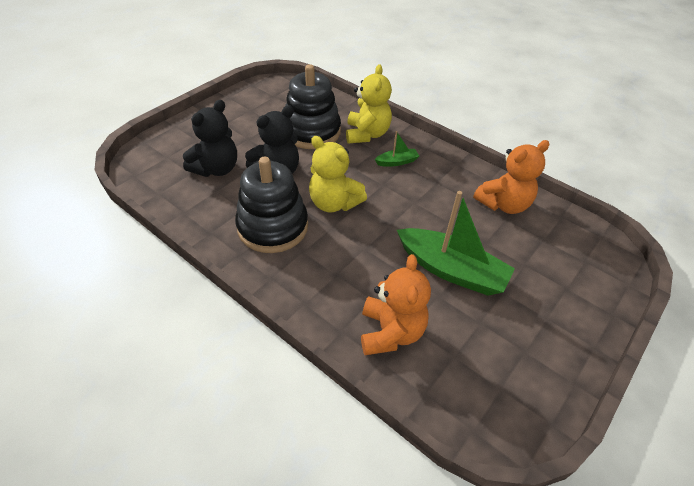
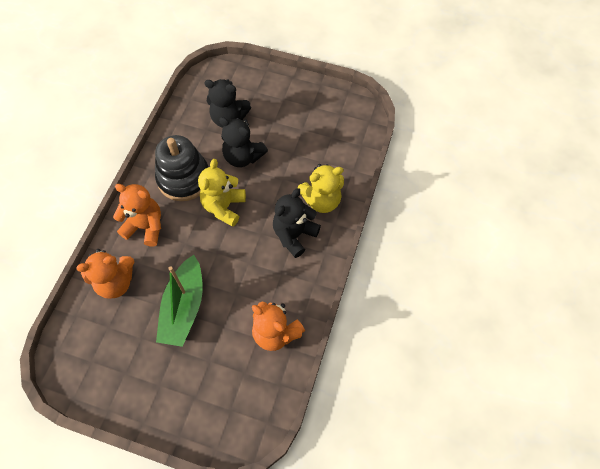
camera: 70 degrees right, 15 degrees up
black stacking toy [285,64,341,149] -> none
green boat [374,131,419,167] -> black teddy bear [273,188,321,258]
none -> orange teddy bear [113,184,161,247]

